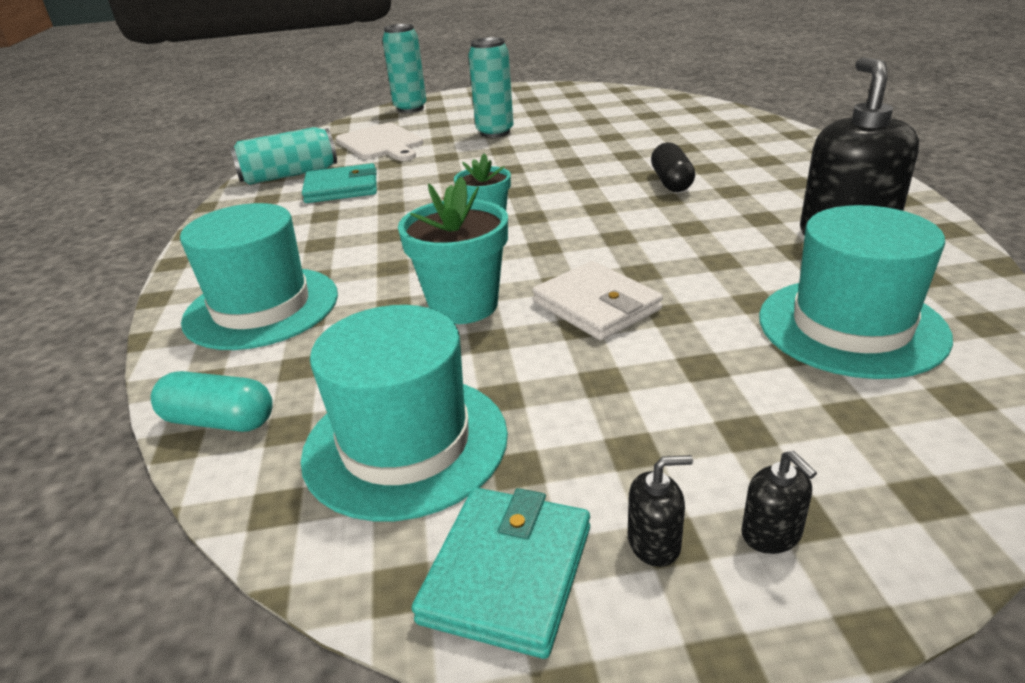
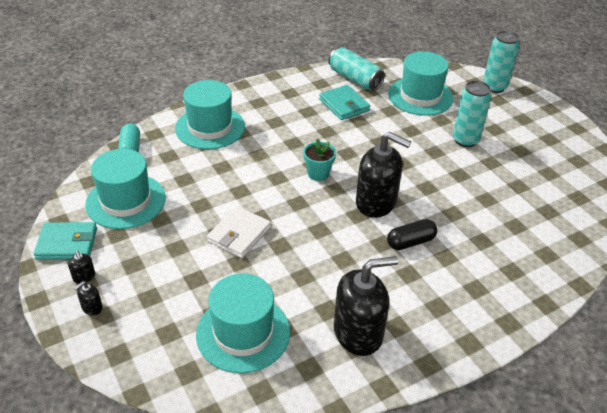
camera: 65 degrees right, 10 degrees up
white cutting board [336,123,423,161] -> turquoise hat [388,51,454,116]
turquoise flower pot [398,176,508,324] -> none
none -> black soap dispenser [356,132,411,218]

